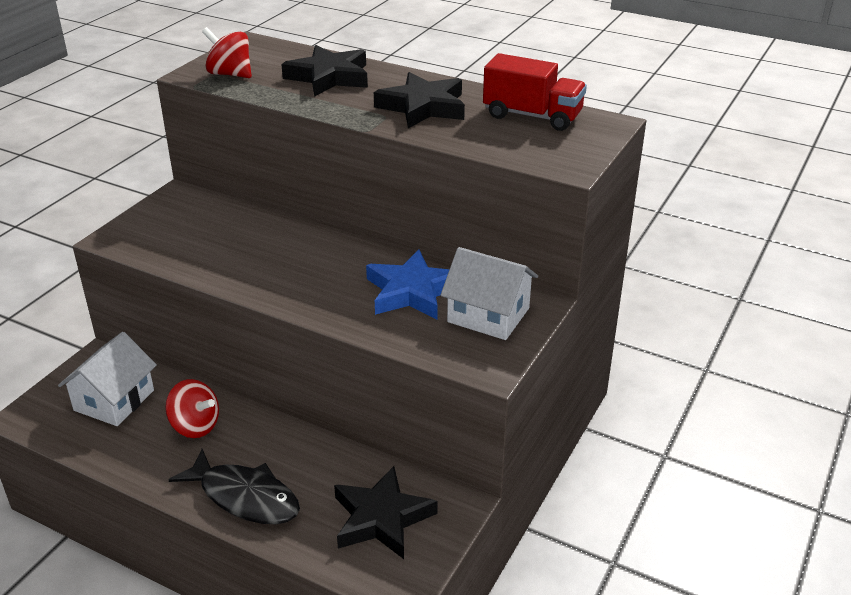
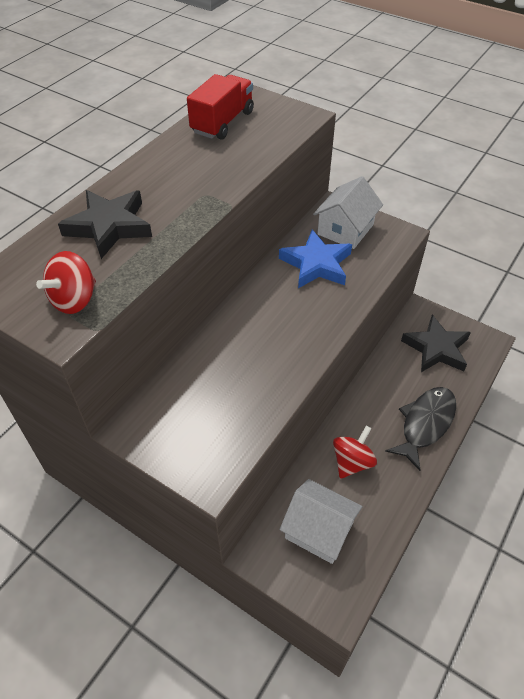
camera: 85 degrees left, 15 degrees up
black star [374,72,465,128] -> none

